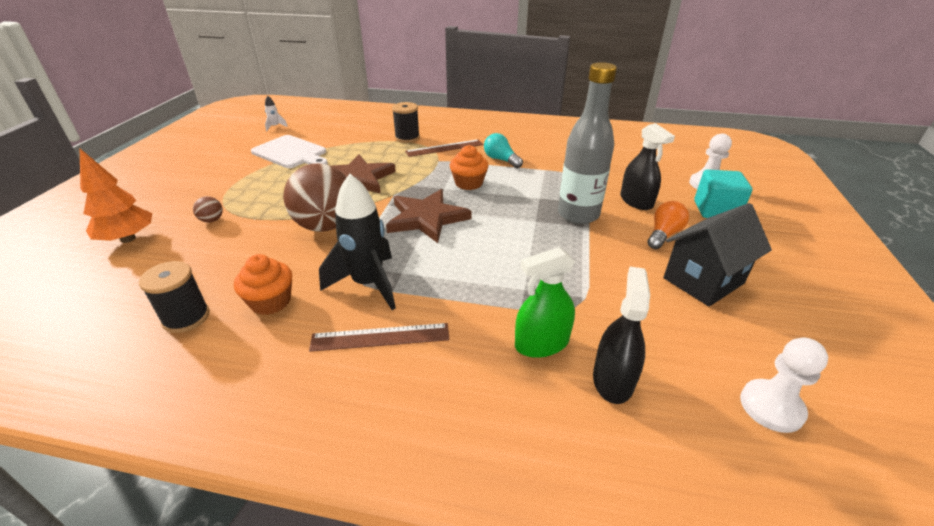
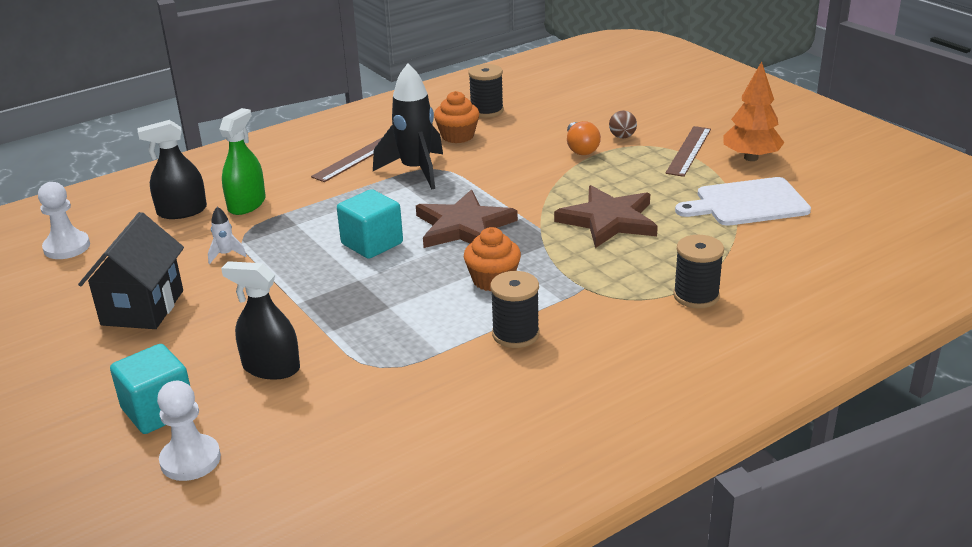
camera: 135 degrees right, 5 degrees down
orange tree [80,149,152,243] -> orange tree moved to [723,61,785,161]
white rocket [265,95,288,131] -> white rocket moved to [208,207,246,264]
brown ball [283,163,347,232] -> none
brown ruler [405,139,483,157] -> brown ruler moved to [665,126,711,177]
turquoise light bulb [484,133,523,168] -> black spool [490,271,540,348]
grey bottle [558,62,617,224] -> none
black spray bottle [593,267,650,404] -> black spray bottle turned 105 degrees clockwise [137,120,207,219]
orange light bulb [648,201,689,249] -> orange light bulb moved to [567,121,601,155]
none -> turquoise cube [337,189,403,259]

